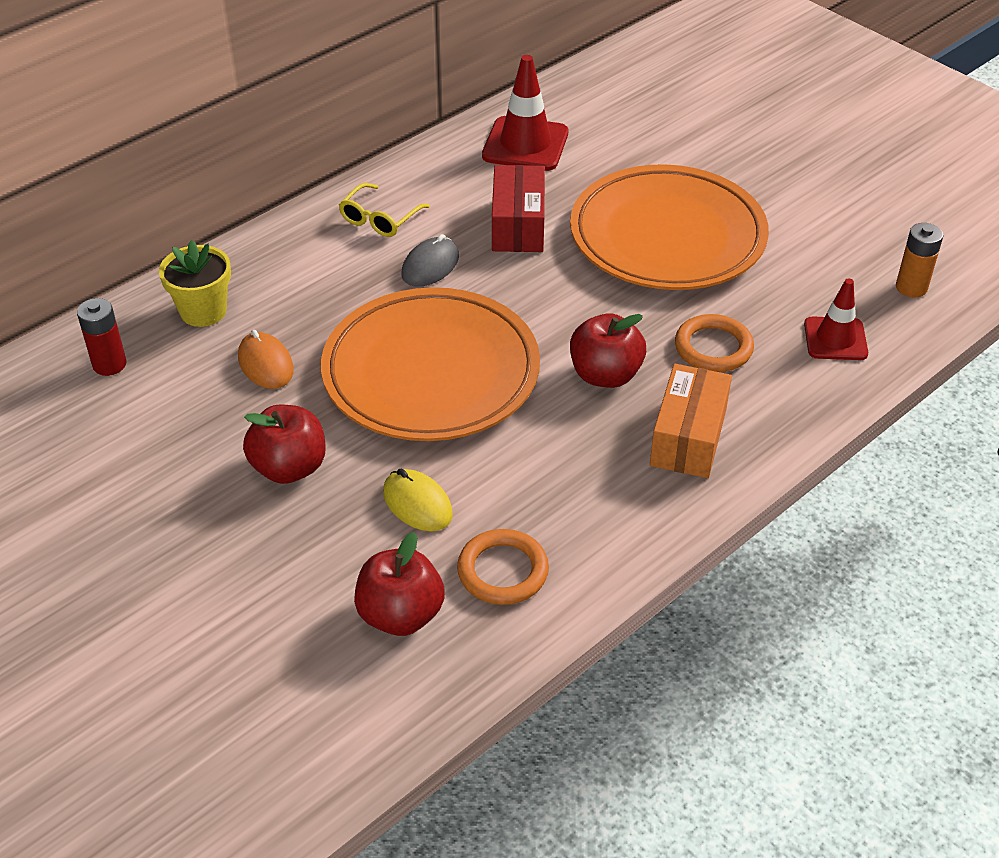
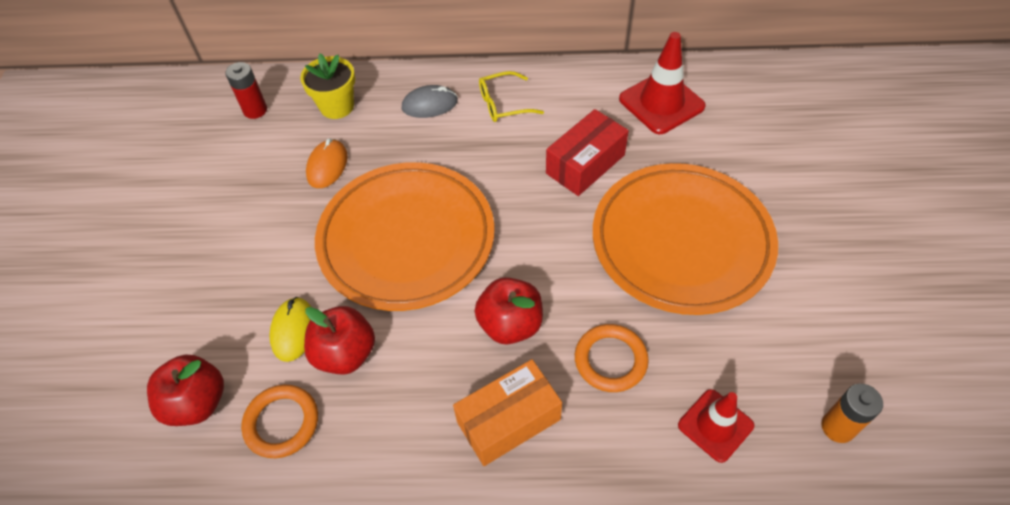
camera: 45 degrees right, 10 degrees up
red apple [243,405,326,484] -> red apple moved to [304,306,375,375]
grey mouse [401,234,459,287] -> grey mouse moved to [402,85,458,118]

